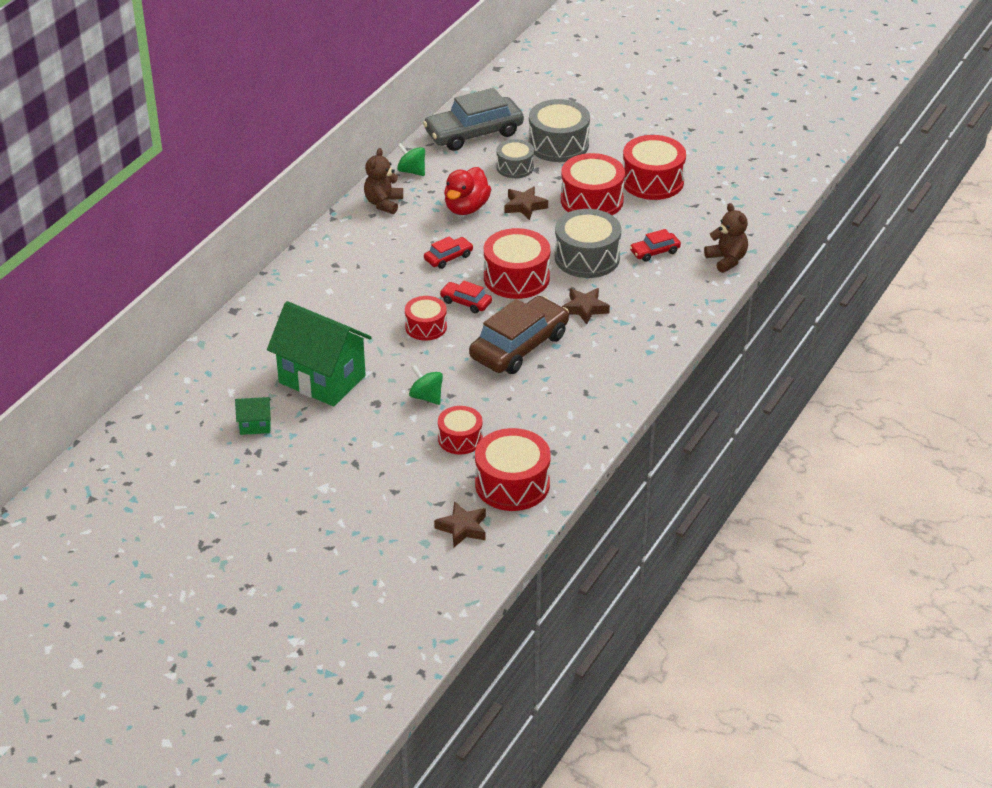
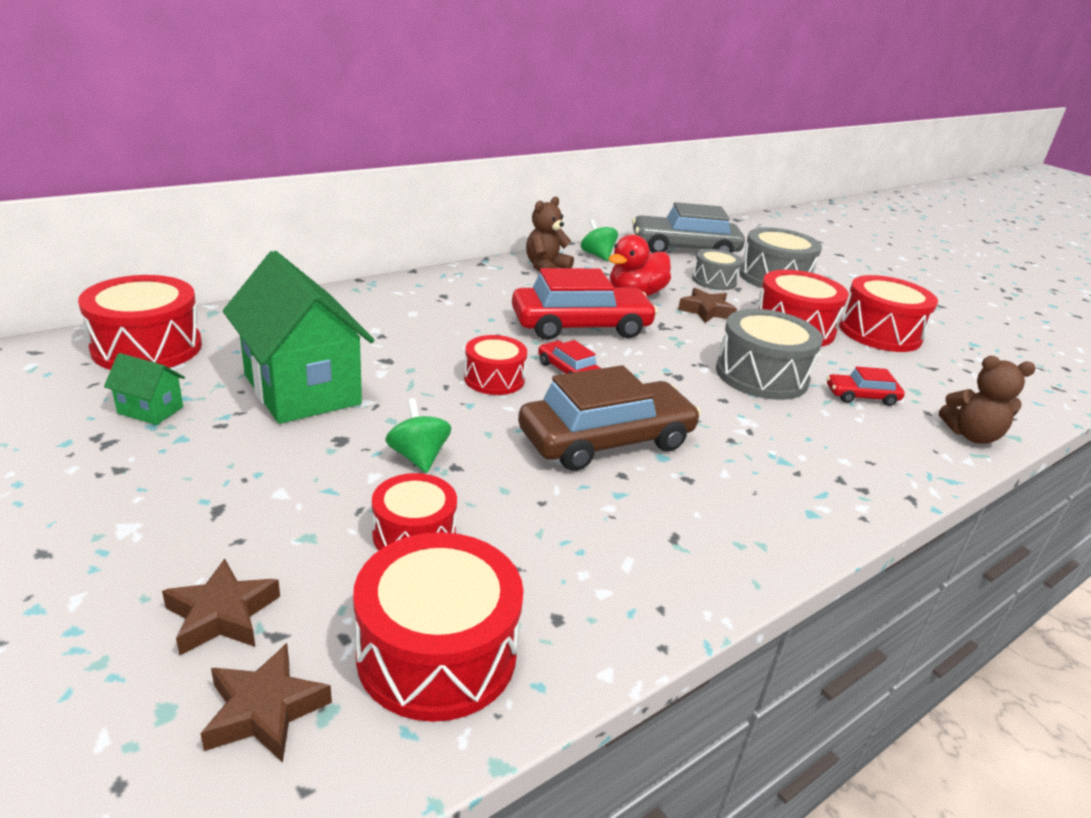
camera: 20 degrees right, 10 degrees down
red car [424,236,473,269] -> red car [512,268,658,340], size x2.11
red drum [484,228,550,299] -> red drum moved to [78,275,202,370]
brown star [562,288,610,325] -> brown star moved to [162,558,280,655]
brown teddy bear [704,203,748,273] -> brown teddy bear turned 105 degrees clockwise [939,356,1036,444]

